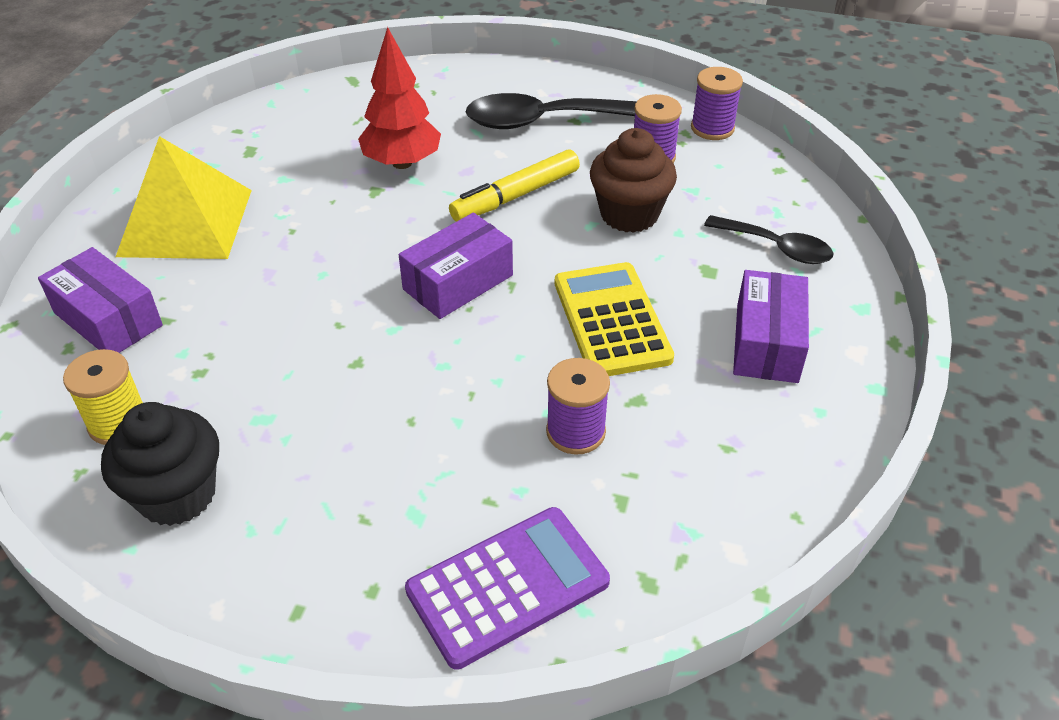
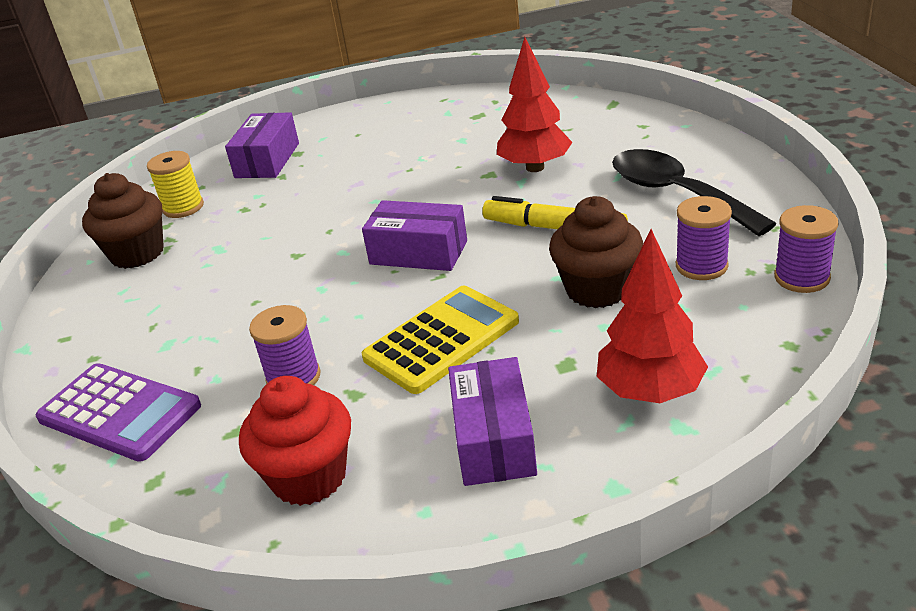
camera: 65 degrees right, 10 degrees down
black cupcake [101,402,219,526] -> brown cupcake [82,173,164,269]
yellow pyramid [116,136,252,259] -> none
black spoon [704,215,834,264] -> red tree [596,229,708,403]
purple box [733,270,809,383] -> purple box turned 75 degrees counterclockwise [448,357,537,486]
none -> red cupcake [239,376,351,506]

